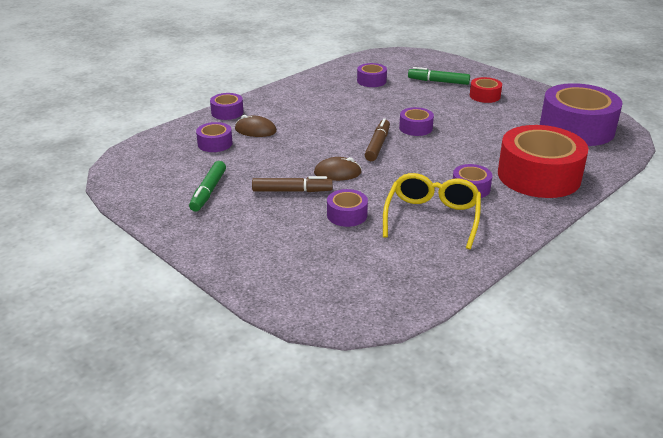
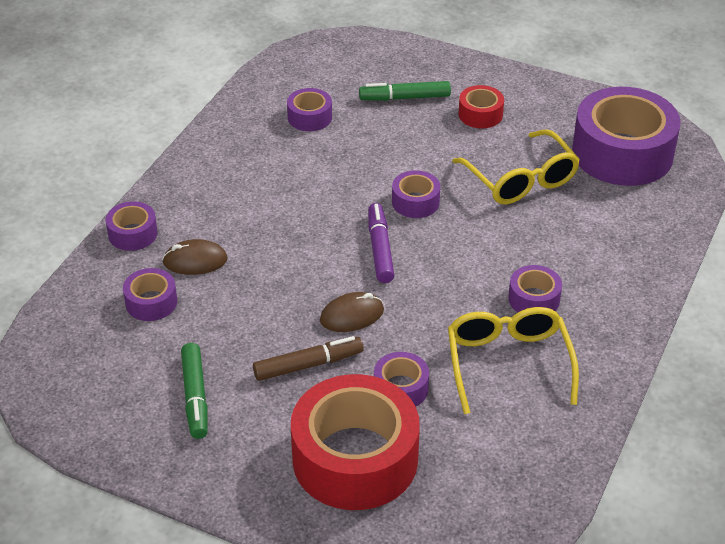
camera: 20 degrees left, 10 degrees up
brown marker [365,118,390,161] -> purple marker [368,203,394,283]
red tape [498,125,588,198] -> red tape moved to [291,374,420,510]
none -> yellow glasses [452,129,580,204]

